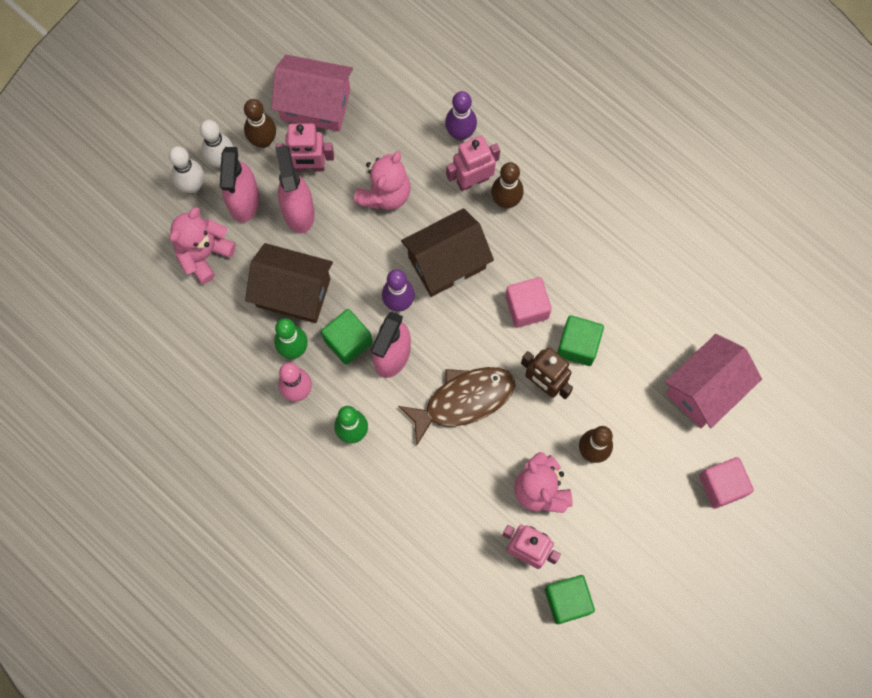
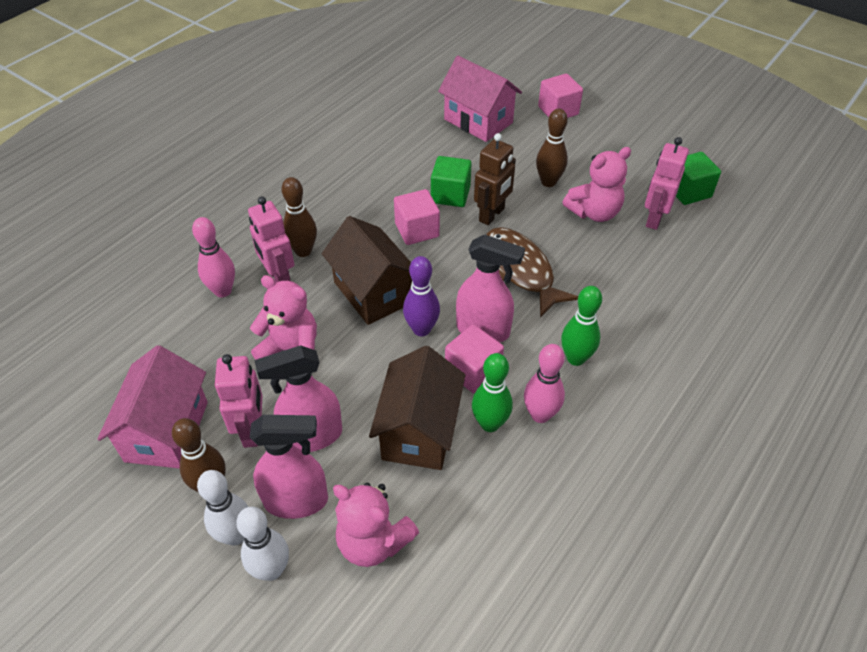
camera: 95 degrees left, 25 degrees down
green cube [321,309,373,365] -> pink cube [445,325,504,394]
purple bowling pin [445,91,477,141] -> pink bowling pin [192,217,235,297]

